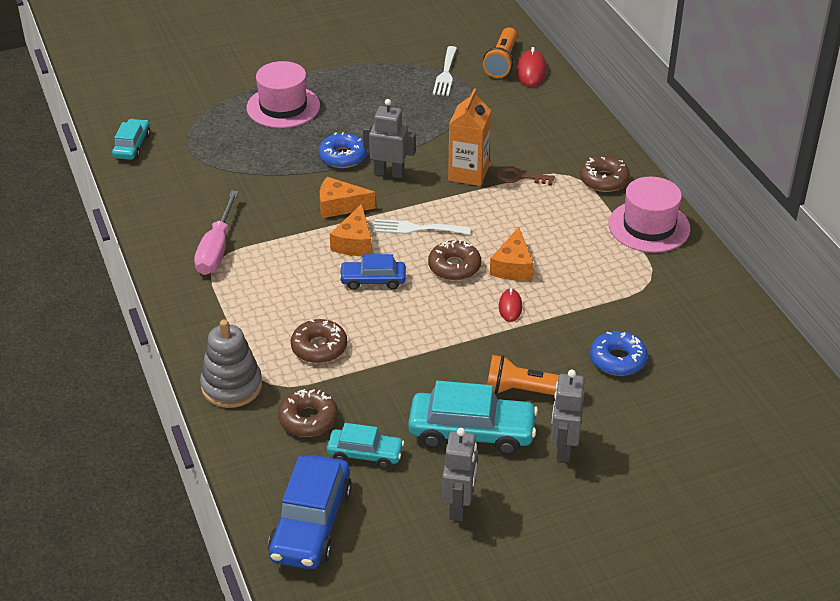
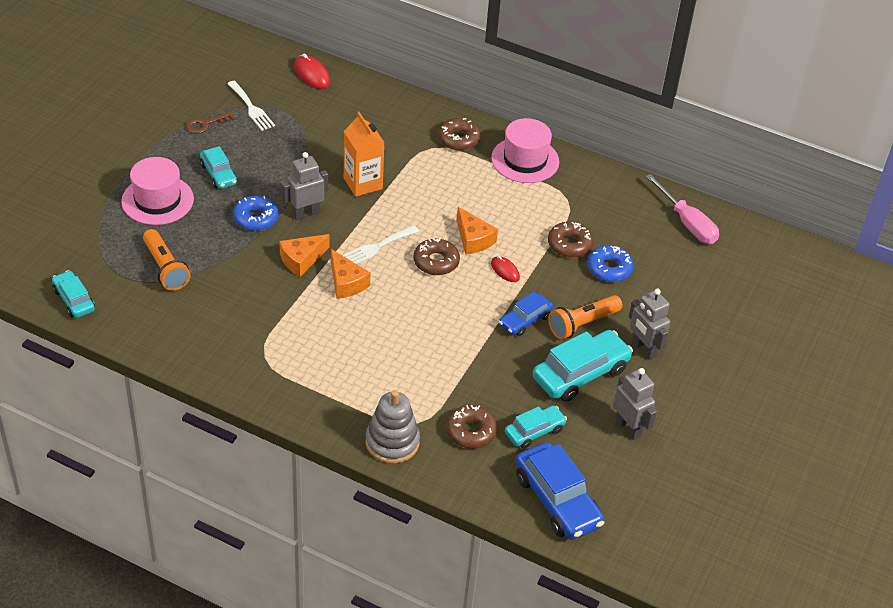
camera: 45 degrees left, 5 degrees up
pink screwdriver [194,190,239,275] -> pink screwdriver moved to [645,174,719,244]
brown donut [291,319,347,363] -> brown donut moved to [548,222,593,258]
blue car [339,254,406,290] -> blue car moved to [499,292,553,336]
orange flashlight [483,27,517,78] -> orange flashlight moved to [143,229,191,291]
brown key [496,166,555,185] -> brown key moved to [186,111,236,134]
none -> turquoise car [200,146,237,189]

